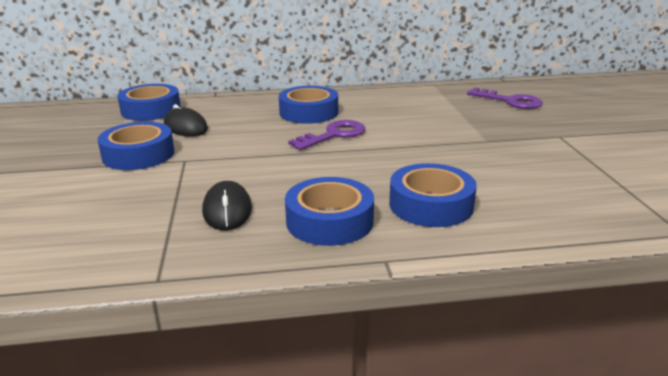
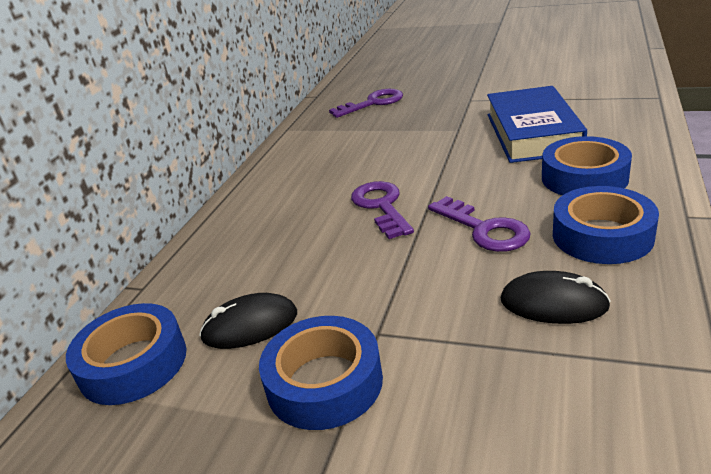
camera: 60 degrees left, 5 degrees up
blue tape [279,86,338,124] -> none
none -> purple key [428,196,531,252]
none -> blue book [487,86,587,163]

